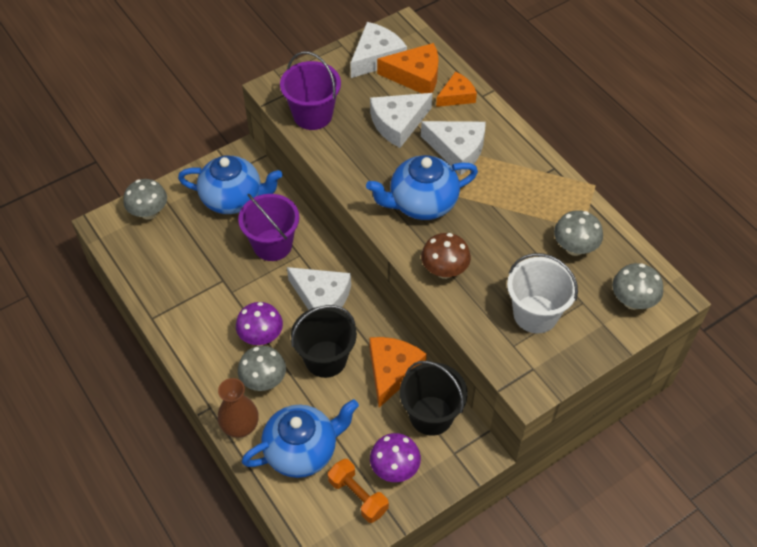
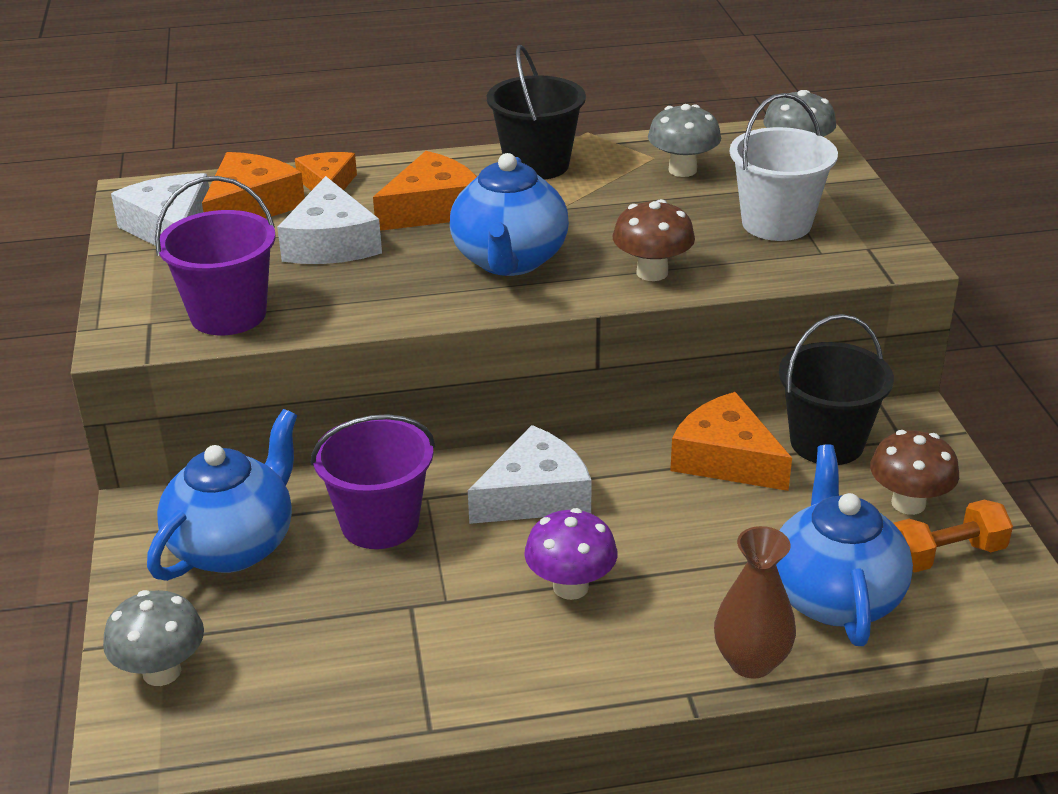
camera: 65 degrees left, 20 degrees down
grey mushroom [238,346,286,391] -> none
black bucket [291,305,357,378] -> black bucket moved to [487,45,586,180]
purple mushroom [370,433,421,482] -> brown mushroom [870,430,959,515]
white cheese [421,121,486,175] -> orange cheese [373,151,477,231]

